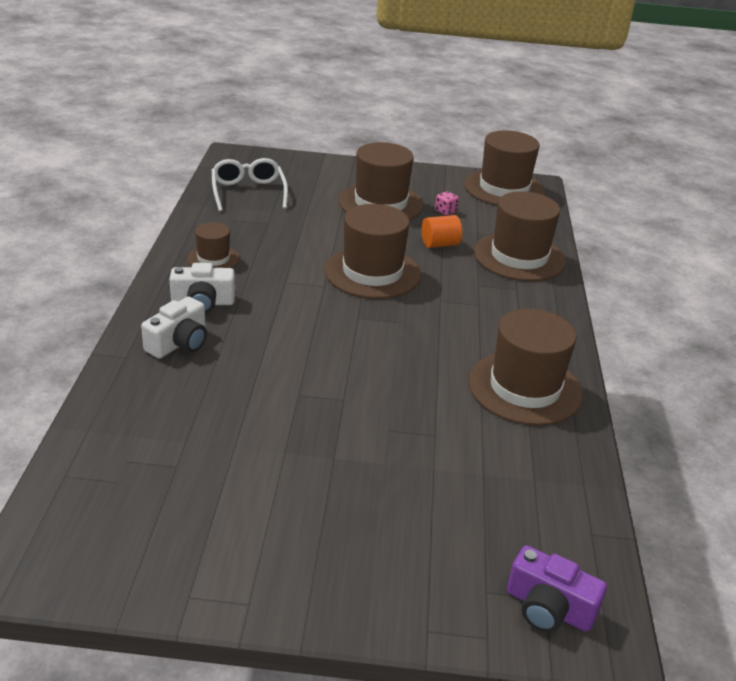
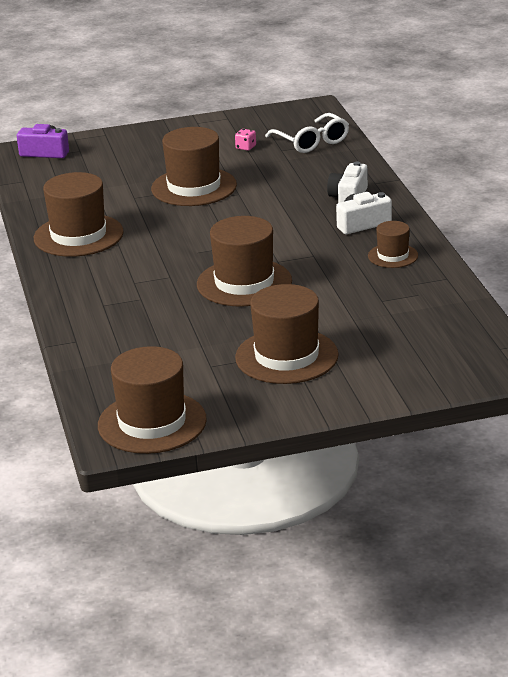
camera: 165 degrees right, 5 degrees down
white glasses [212,158,288,211] -> white glasses moved to [265,113,349,153]
orange cylinder [422,215,462,248] -> none
pink dice [435,191,459,215] -> pink dice moved to [235,129,256,151]
brown hat [474,191,566,281] -> brown hat moved to [151,127,237,206]

